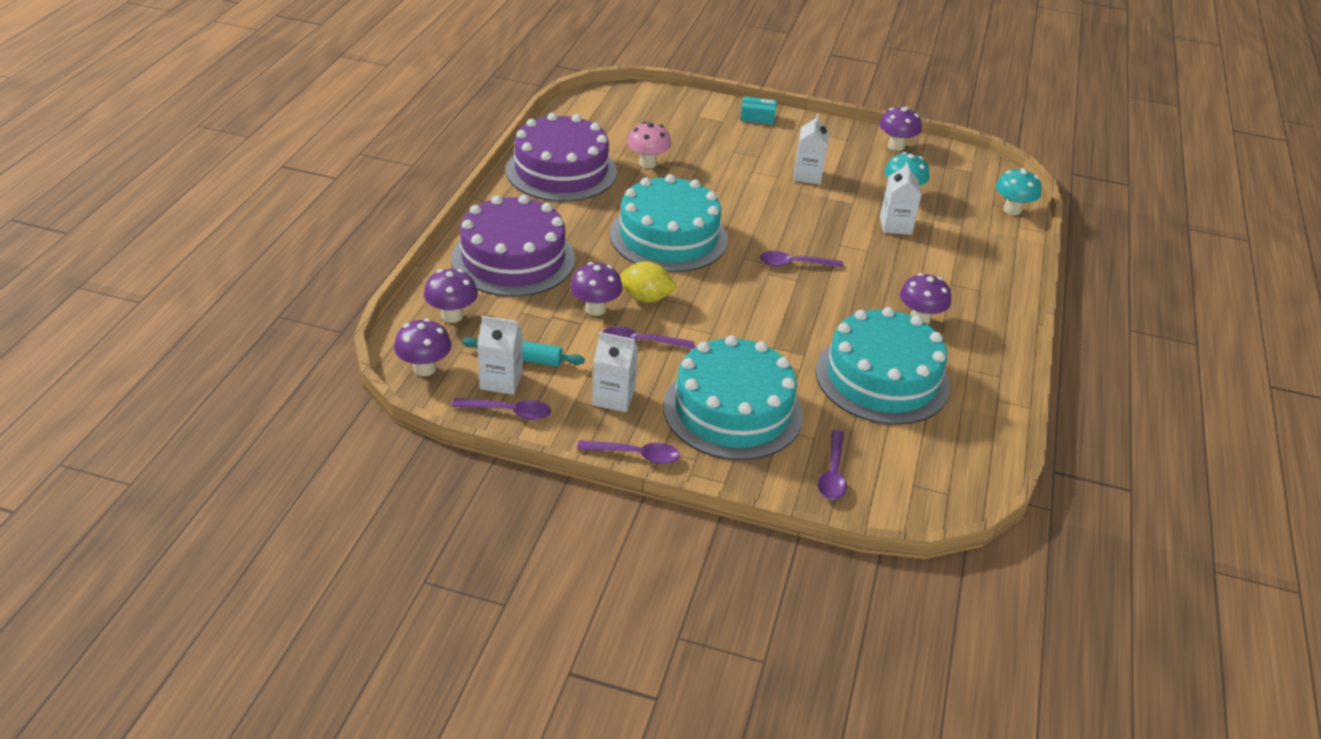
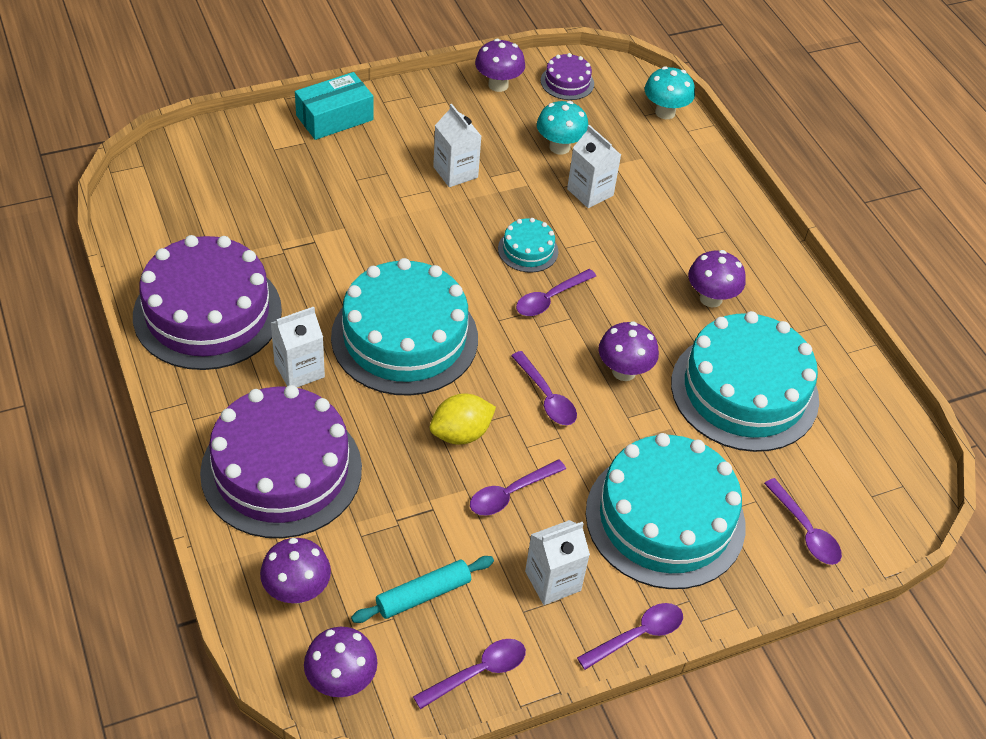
camera: 40 degrees left, 10 degrees up
white carton [477,316,523,395] -> white carton moved to [271,307,325,387]
purple mushroom [570,262,623,316] -> purple mushroom moved to [599,321,659,381]
pink mushroom [627,122,671,168] -> none
turquoise box [740,96,777,125] -> turquoise box [295,72,374,140], size x1.55
none -> turquoise cake [498,218,558,273]
none -> purple spoon [511,351,577,425]
none -> purple cake [541,53,594,100]

